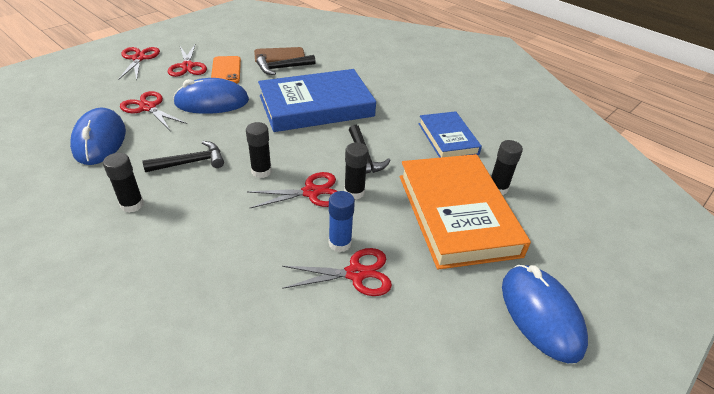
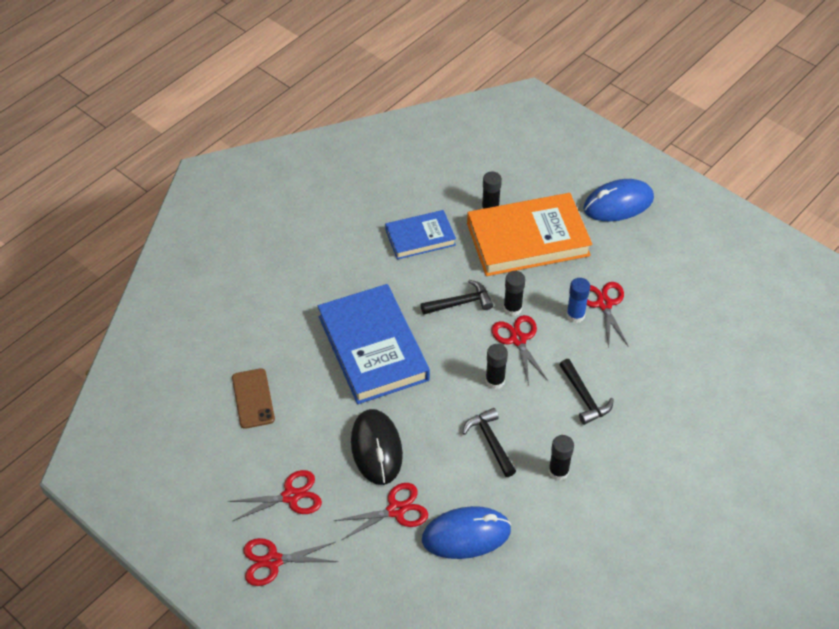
camera: 90 degrees left, 10 degrees up
red scissors [120,91,187,130] -> red scissors turned 150 degrees counterclockwise [334,483,428,540]
blue mouse [173,78,249,114] -> black mouse [351,409,403,485]
orange phone [211,56,241,83] -> none
black hammer [256,55,316,75] -> black hammer moved to [560,359,614,425]

